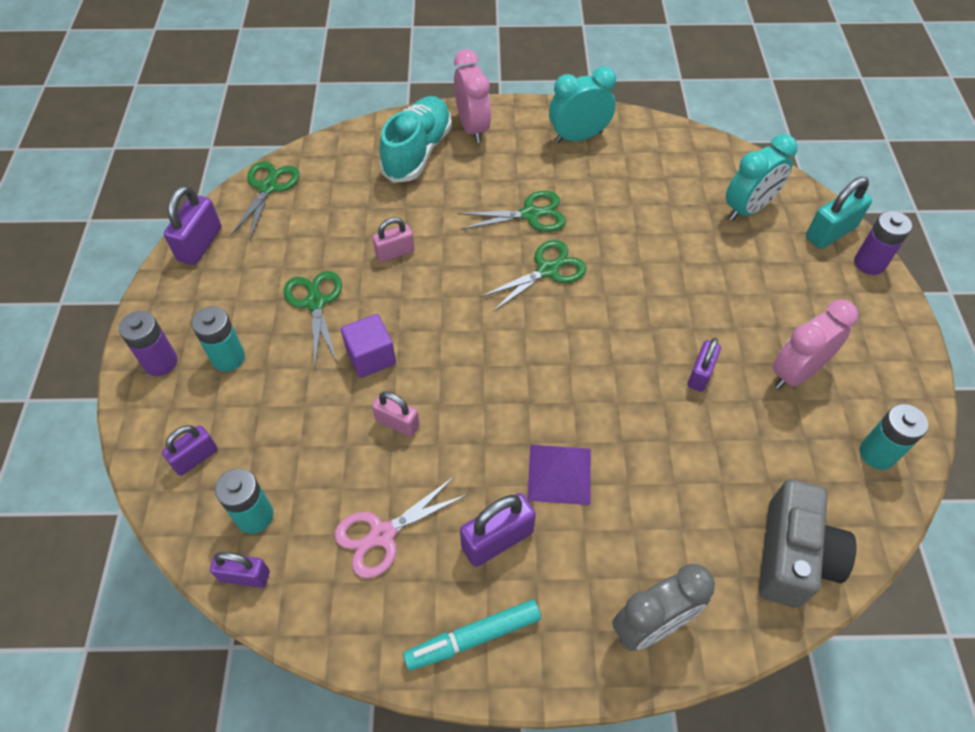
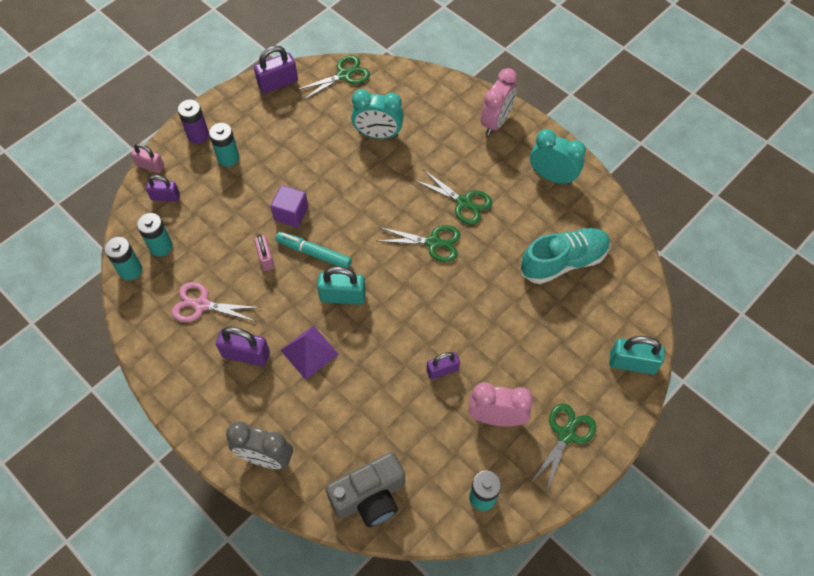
camera: 45 degrees right, 5 degrees up
purple padlock [210,552,270,588] -> turquoise battery [104,237,142,280]
green scissors [284,271,342,364] -> green scissors moved to [531,403,596,493]
pink padlock [372,217,415,262] -> pink padlock moved to [131,143,164,173]
turquoise shoe [379,96,452,183] -> turquoise shoe moved to [521,228,610,284]
turquoise marker [403,600,541,670] -> turquoise marker moved to [276,232,352,268]
turquoise clock [726,134,798,221] -> turquoise clock moved to [351,89,404,139]
purple battery [854,211,912,275] -> none
none -> turquoise padlock [317,266,366,305]

